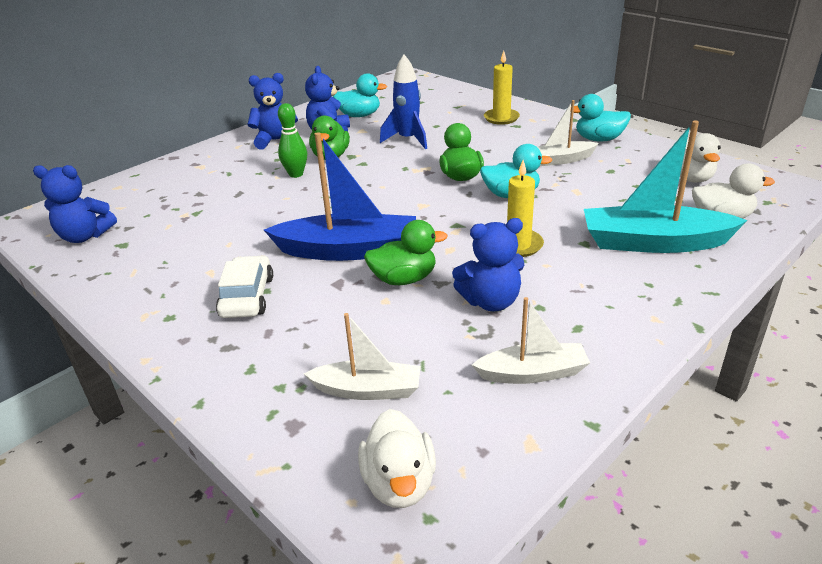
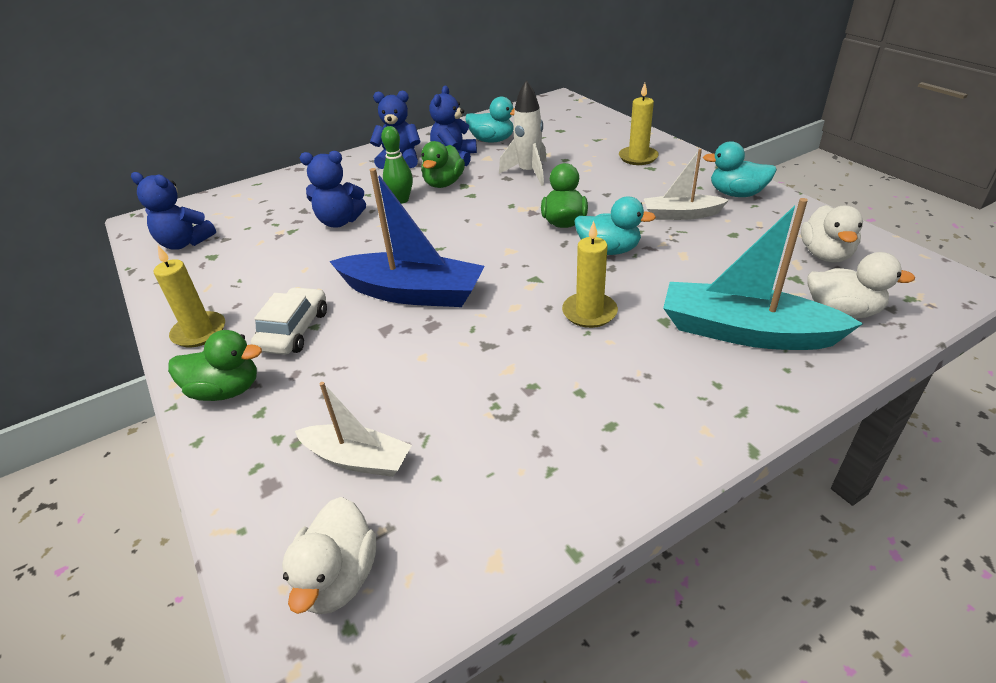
camera: 15 degrees right, 5 degrees up
green duck [364,220,448,285] -> green duck moved to [168,330,262,401]
blue rocket [380,54,427,149] -> white rocket [499,80,547,186]
blue teddy bear [452,218,524,311] -> blue teddy bear moved to [300,151,366,228]
white boat [472,297,590,384] -> none
none -> yellow candle [154,245,225,347]

